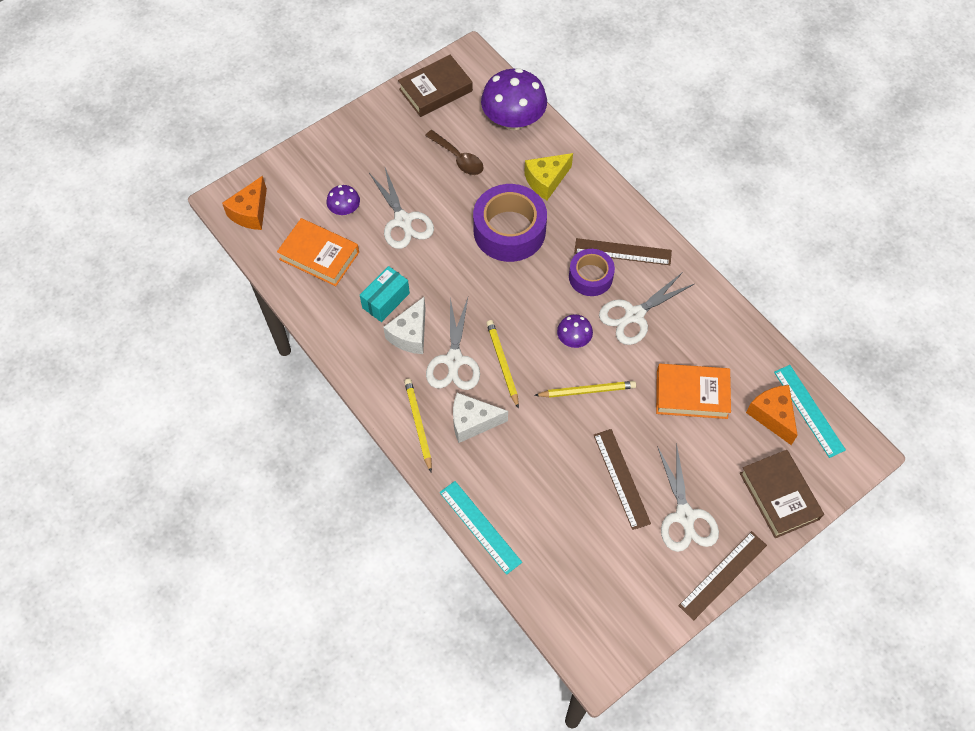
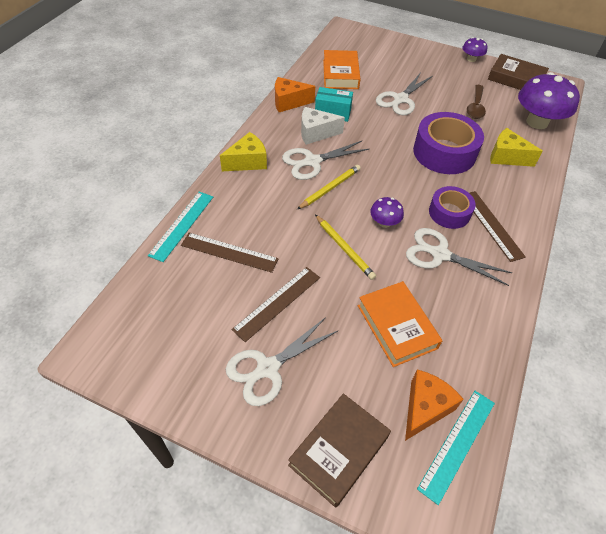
camera: 60 degrees right, 10 degrees down
orange cheese [222,176,267,230] -> orange cheese moved to [275,77,315,112]
purple mushroom [326,185,360,215] -> purple mushroom moved to [462,37,487,62]
yellow pencil [404,379,432,472] -> yellow cheese [220,132,267,171]
white cheese [453,393,508,443] -> none
brown ruler [678,531,767,621] -> brown ruler moved to [181,232,279,273]

